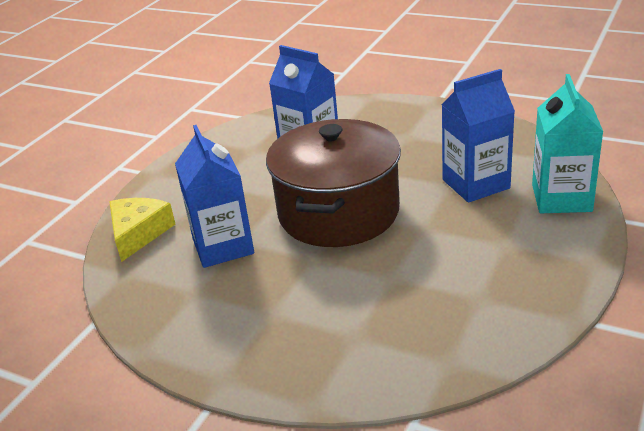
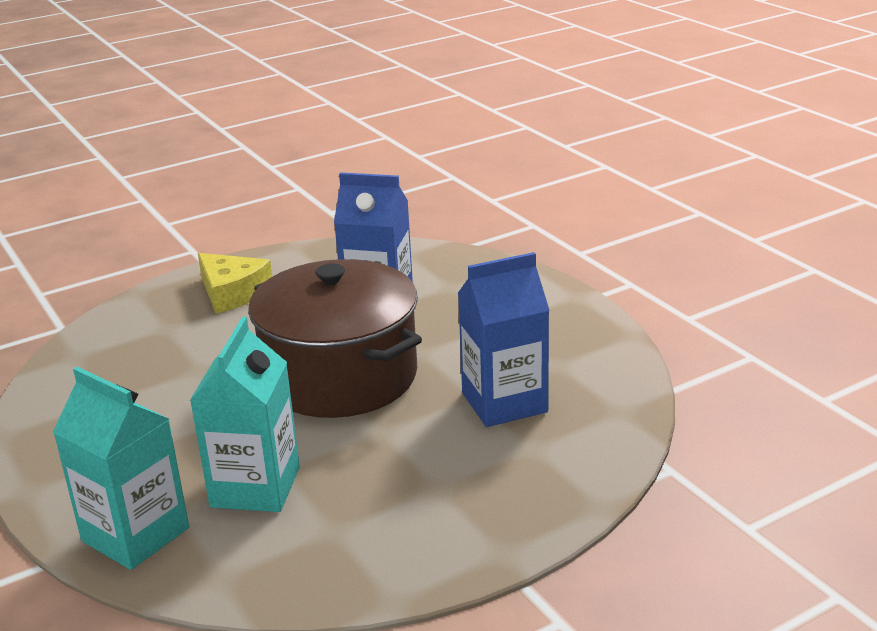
camera: 120 degrees right, 5 degrees down
yellow cheese [109,198,175,262] -> yellow cheese moved to [198,253,272,314]
blue carton [442,69,515,203] -> turquoise carton [190,317,300,512]

